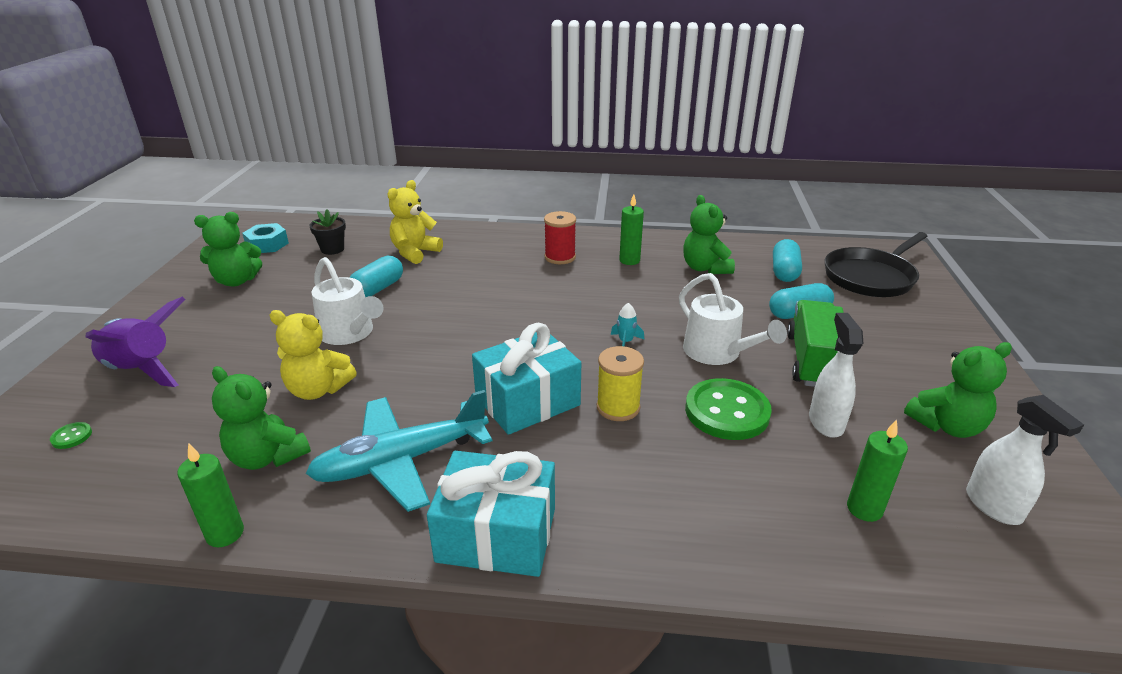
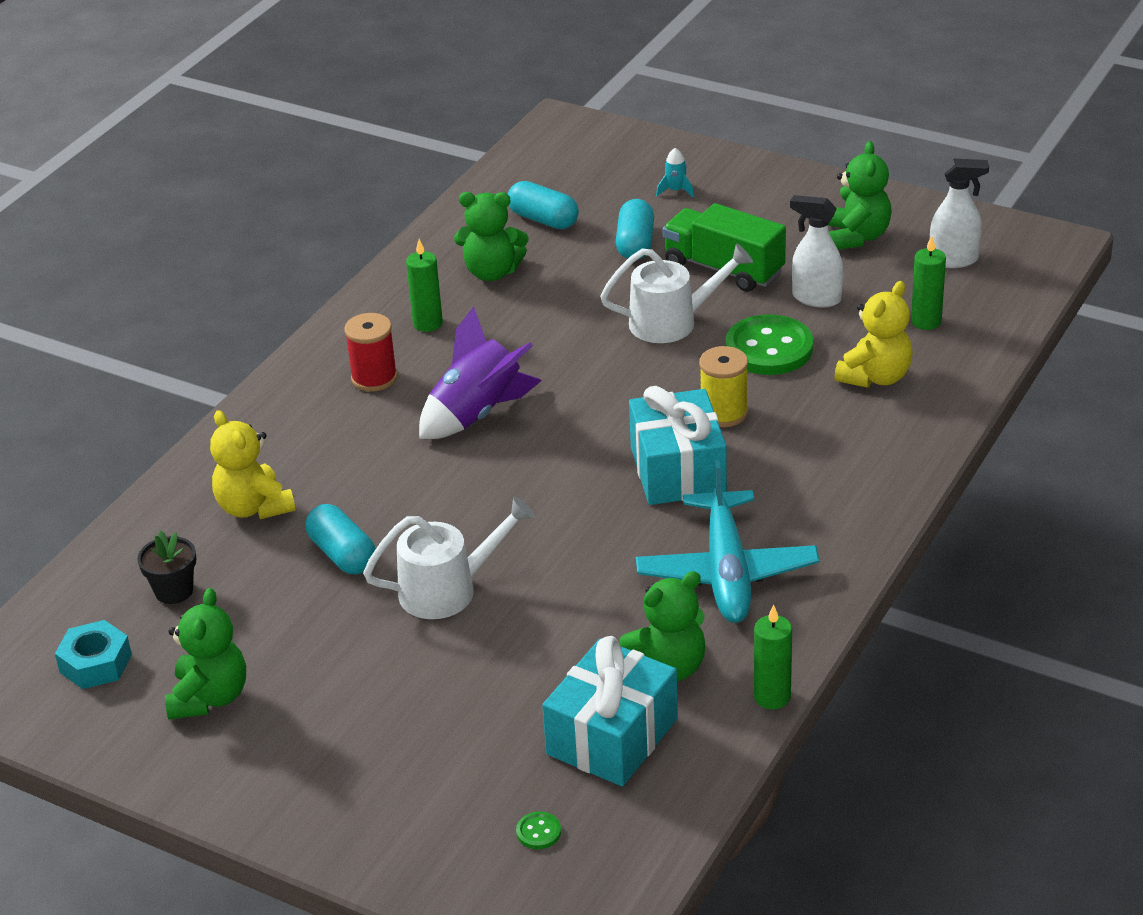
camera: 65 degrees left, 5 degrees up
purple rocket [85,297,186,387] -> purple rocket moved to [419,306,542,439]
yellow teddy bear [269,310,357,400] -> yellow teddy bear moved to [834,281,913,388]
turquoise gift [427,451,555,577] -> turquoise gift moved to [542,636,678,786]
turquoise rocket [611,303,644,347] -> turquoise rocket moved to [656,148,694,197]
black pan [824,232,927,297] -> none

